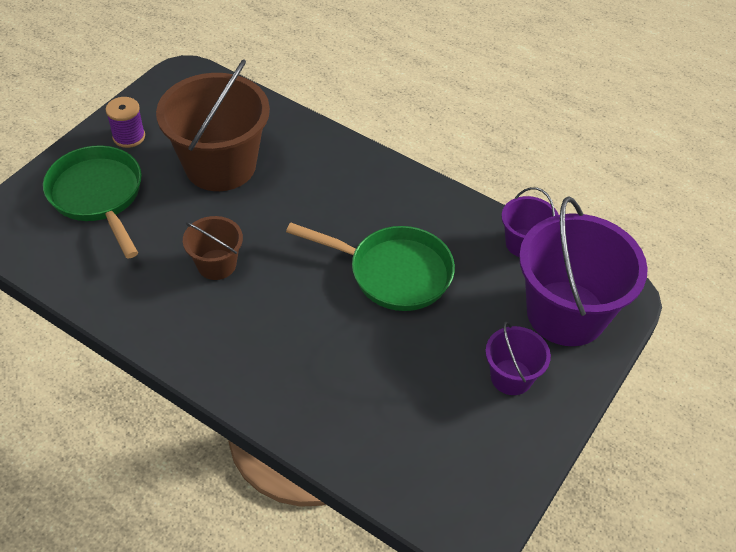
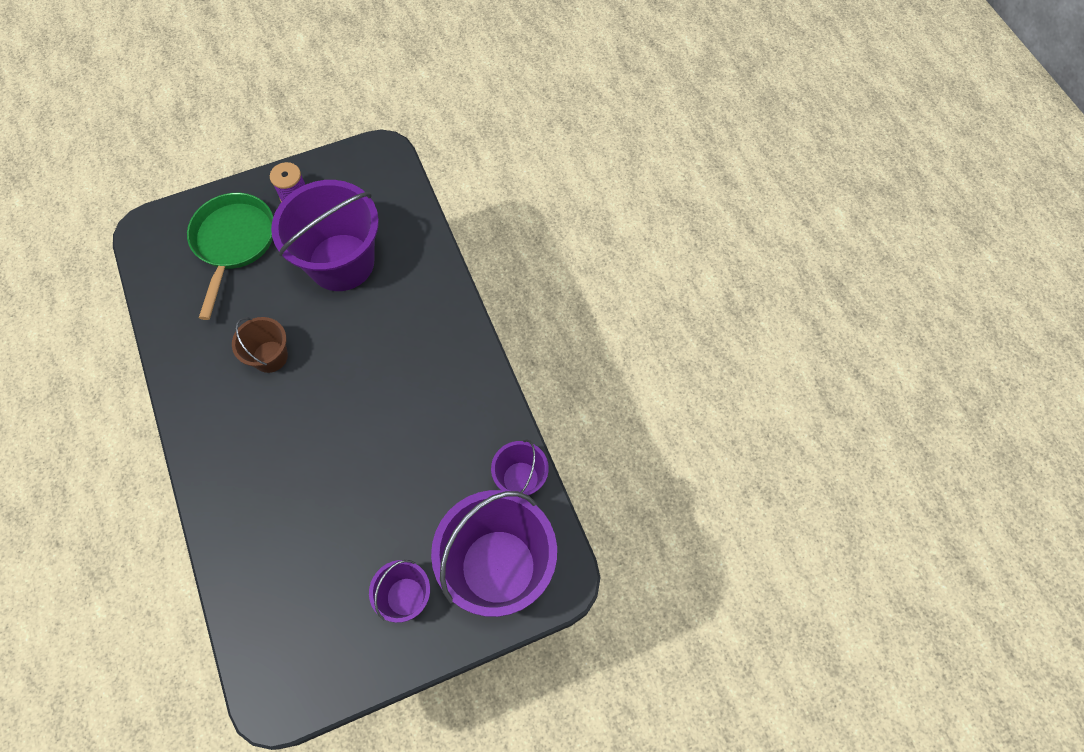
camera: 35 degrees right, 15 degrees up
brown bucket [156,59,270,191] -> purple bucket [271,180,379,291]
green pan [286,223,455,311] -> none

